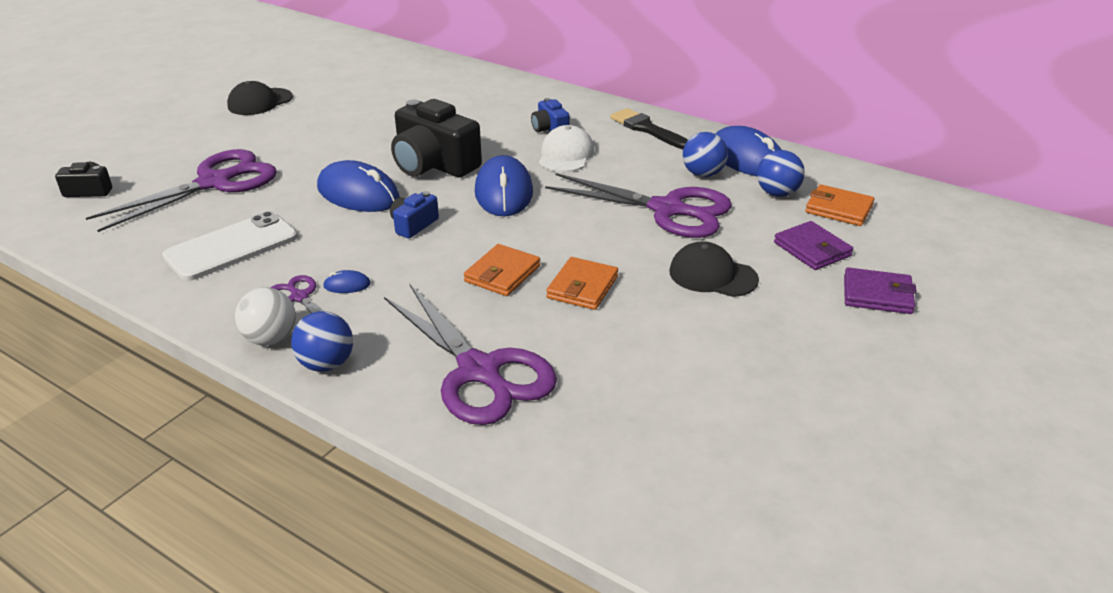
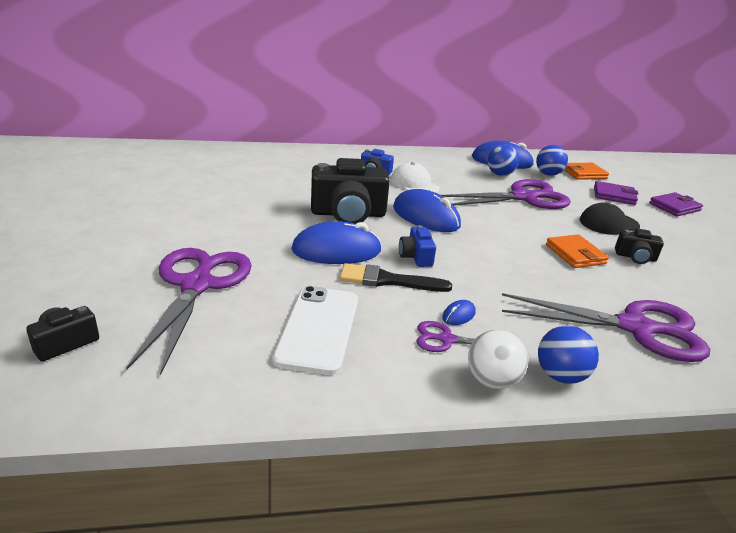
camera: 45 degrees left, 5 degrees down
black cap [227,81,293,115] -> none
orange wallet [464,244,540,296] -> none
black brush [610,108,688,149] -> black brush moved to [340,263,452,292]
none -> black camera [615,228,664,264]

